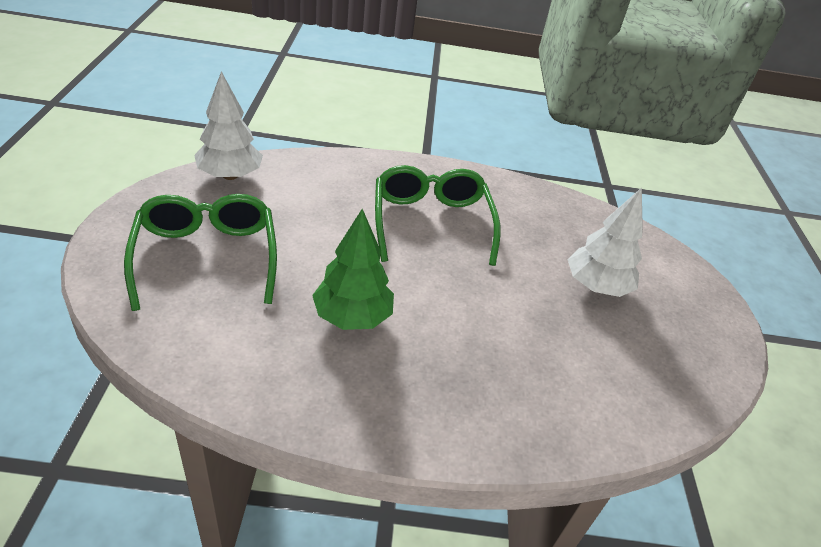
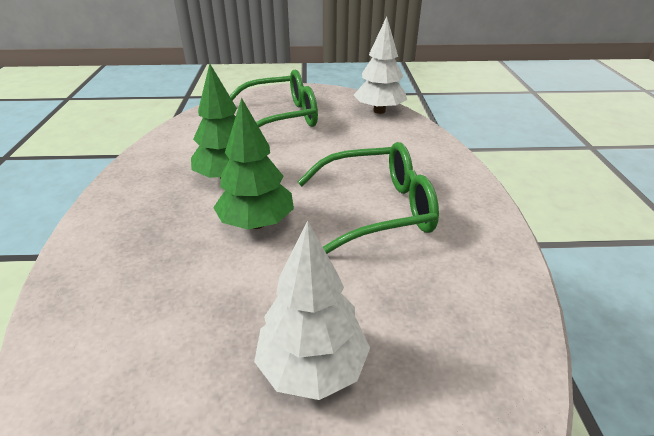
camera: 90 degrees right, 5 degrees down
none -> green tree [213,98,294,229]

